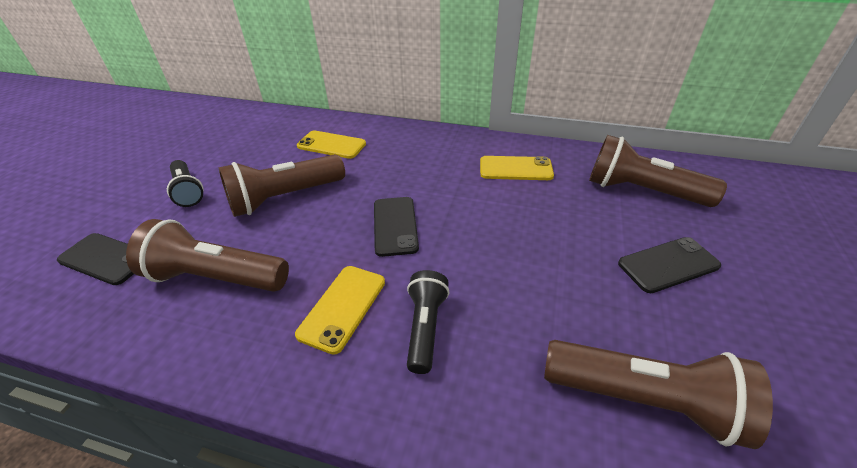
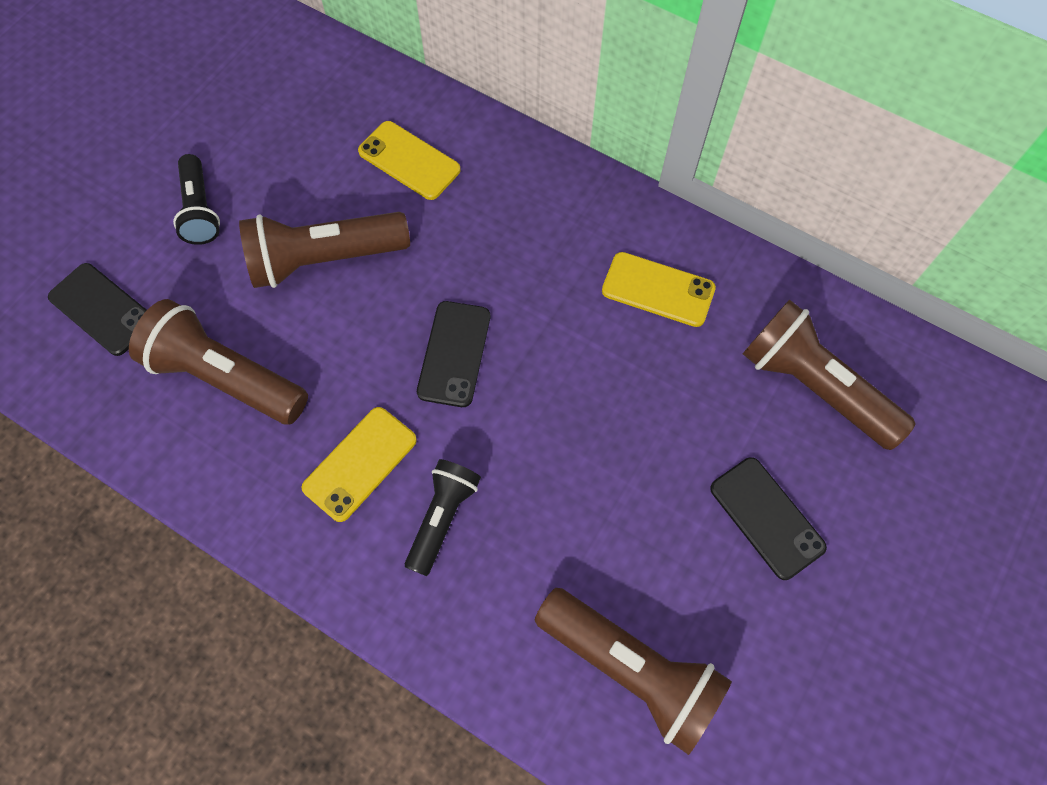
camera: 15 degrees right, 25 degrees up
black phone [618,237,721,293] -> black phone turned 60 degrees clockwise [710,457,827,580]

